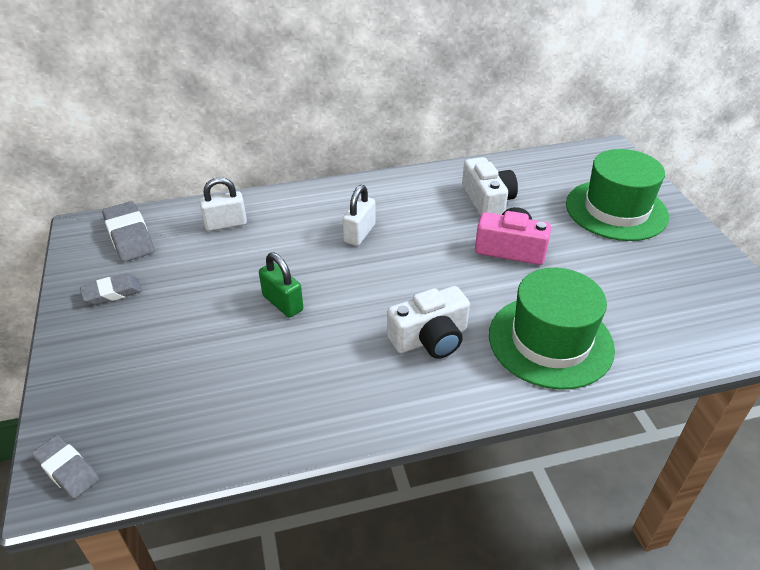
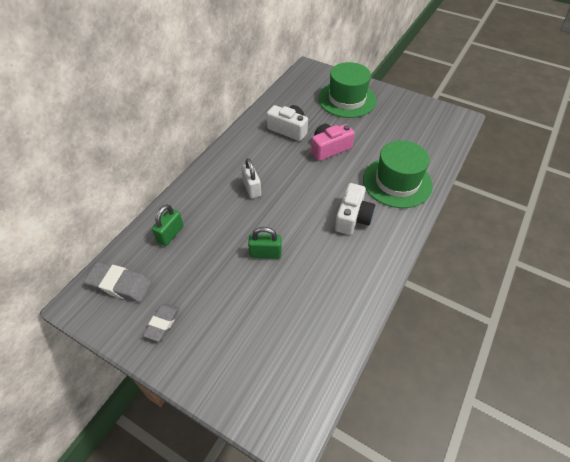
camera: 45 degrees left, 10 degrees up
grey eraser [32,435,99,499] -> none
white padlock [199,177,247,231] -> green padlock [152,205,184,246]

